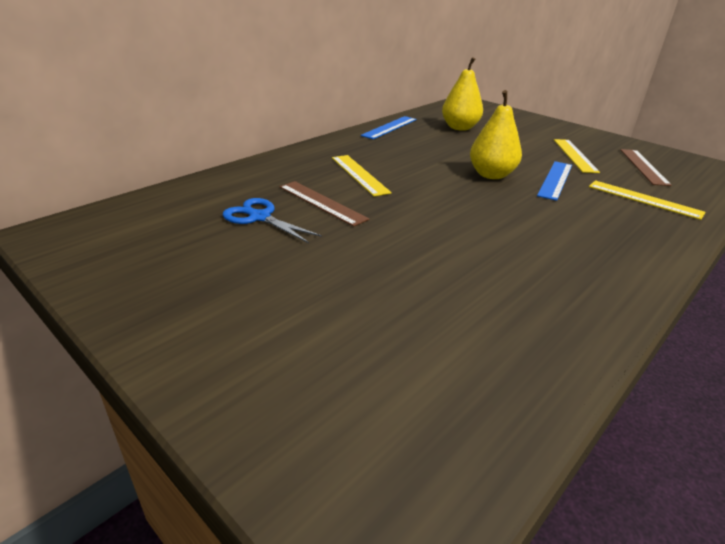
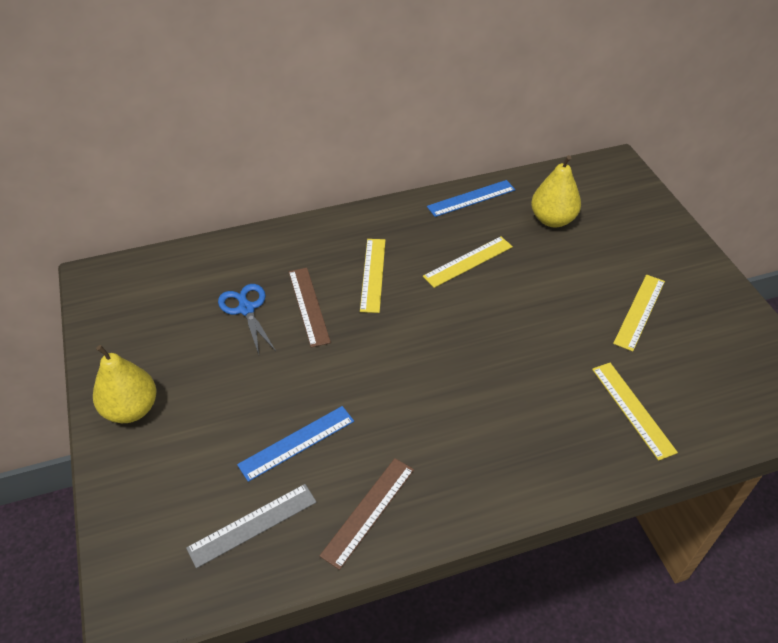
camera: 30 degrees right, 15 degrees up
yellow pear [470,90,522,179] -> yellow pear moved to [93,345,157,423]
blue ruler [537,161,572,201] -> blue ruler moved to [237,406,354,482]
brown ruler [620,149,672,186] -> brown ruler moved to [320,458,414,570]
none -> grey ruler [186,484,316,568]
none -> yellow ruler [423,236,513,288]

